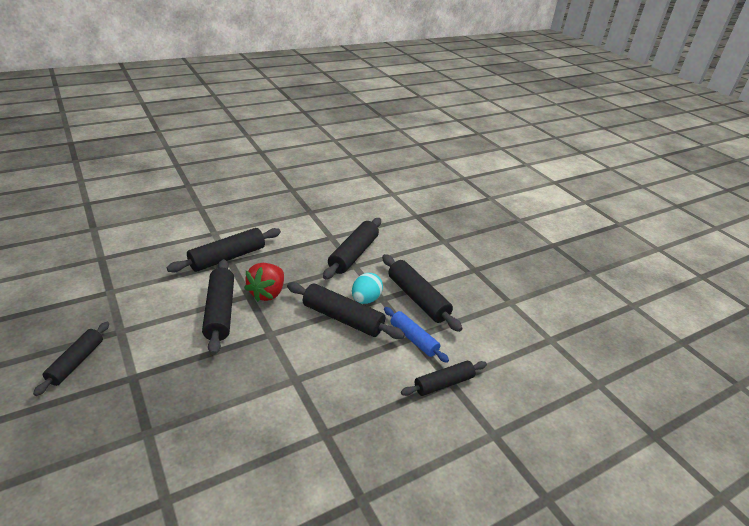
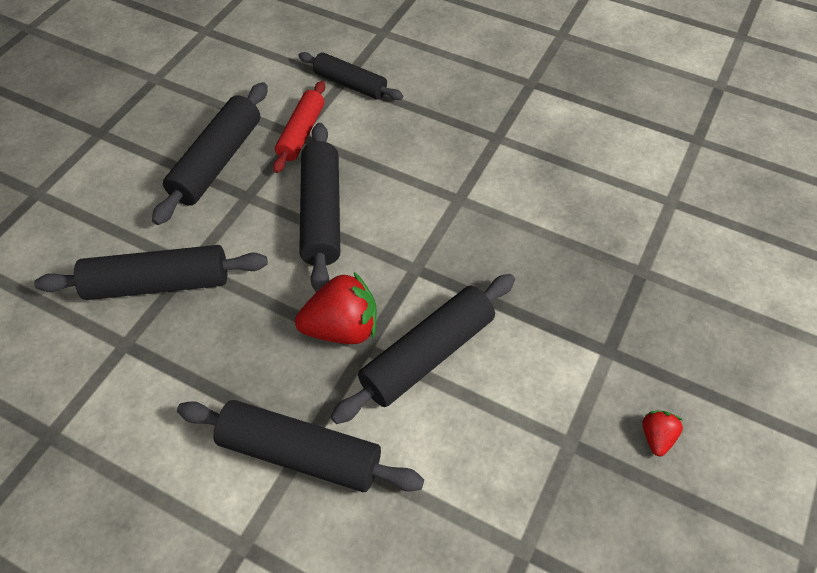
camera: 120 degrees left, 20 degrees up
black rolling pin [33,322,109,396] -> red strawberry [642,411,683,456]
turquoise egg [352,273,383,304] -> none
blue rolling pin [384,307,449,363] -> red rolling pin [273,81,325,173]

